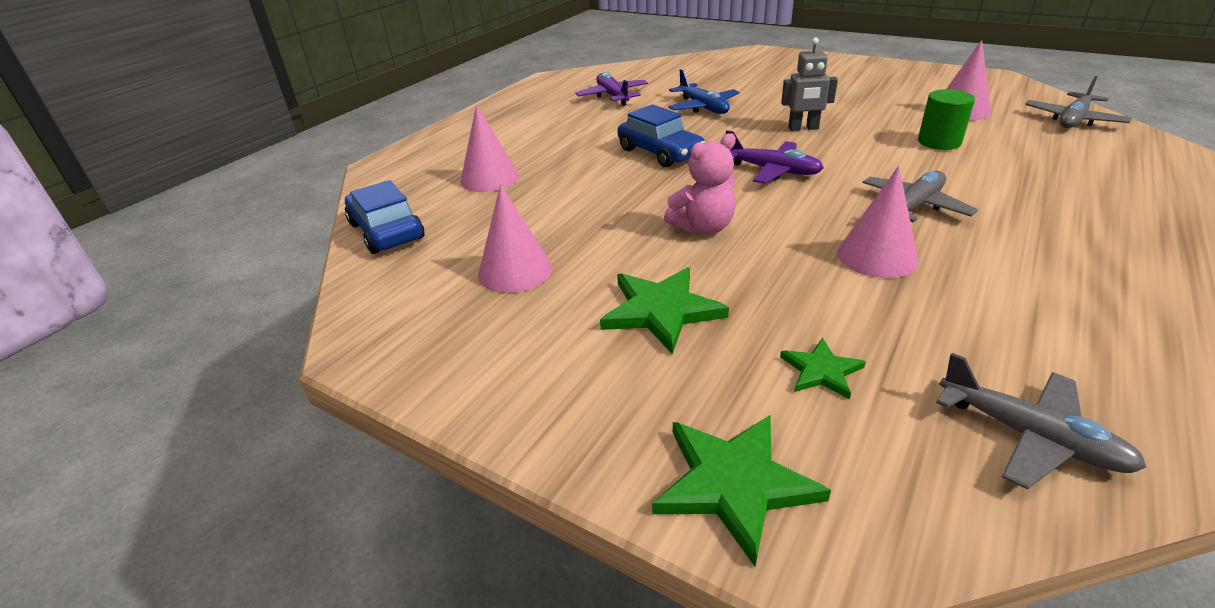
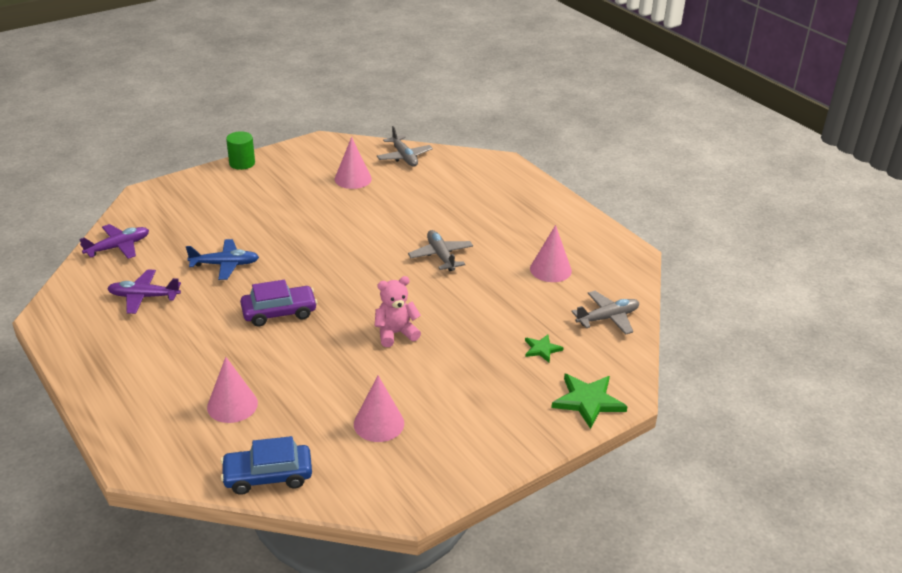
camera: 70 degrees left, 0 degrees up
green star [600,267,729,354] -> none
blue car [618,104,705,167] -> purple car [240,280,317,326]
pink teddy bear [664,133,736,234] -> pink teddy bear turned 105 degrees counterclockwise [375,276,421,347]
purple plane [726,130,824,184] -> purple plane moved to [80,224,149,259]
grey robot [781,37,838,131] -> none
pink cone [837,166,918,278] -> pink cone moved to [530,225,572,282]
green cylinder [918,89,975,150] -> green cylinder moved to [226,131,255,170]

